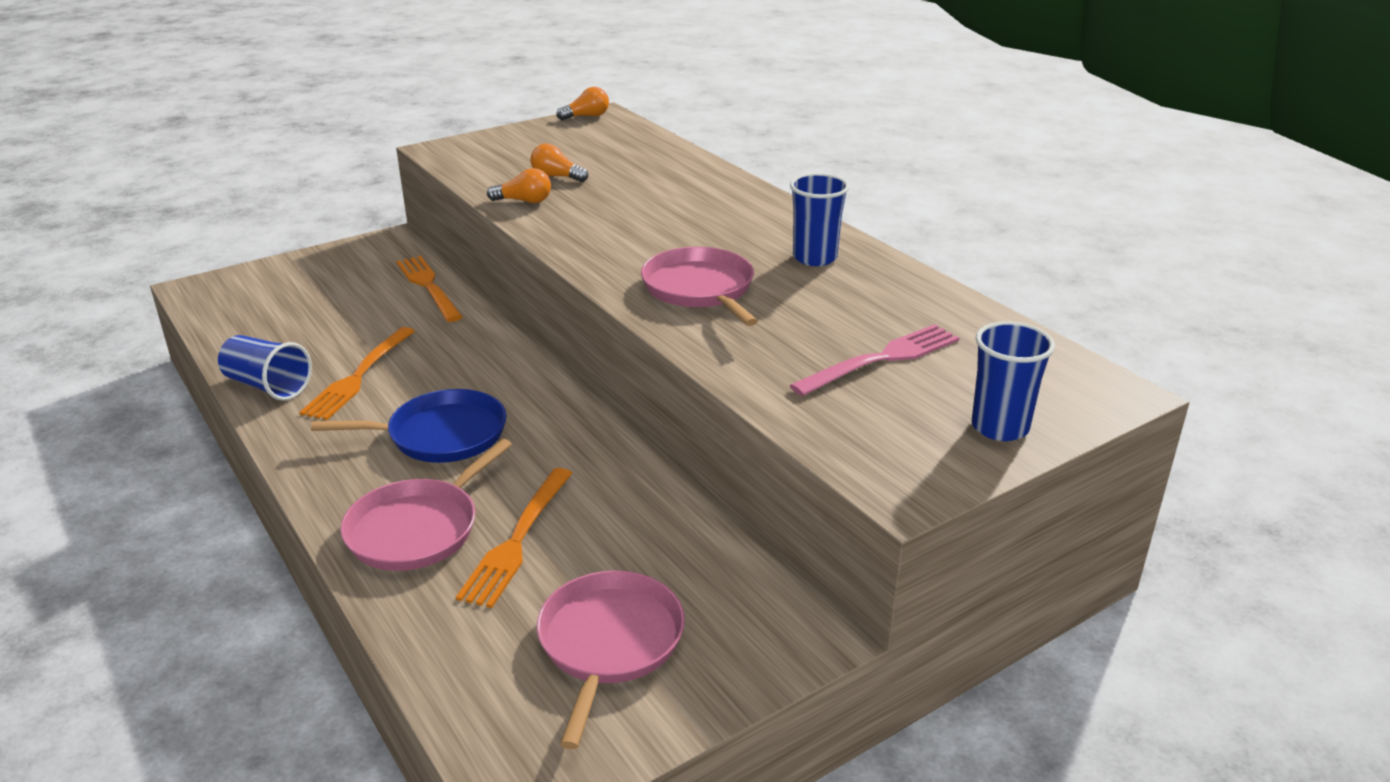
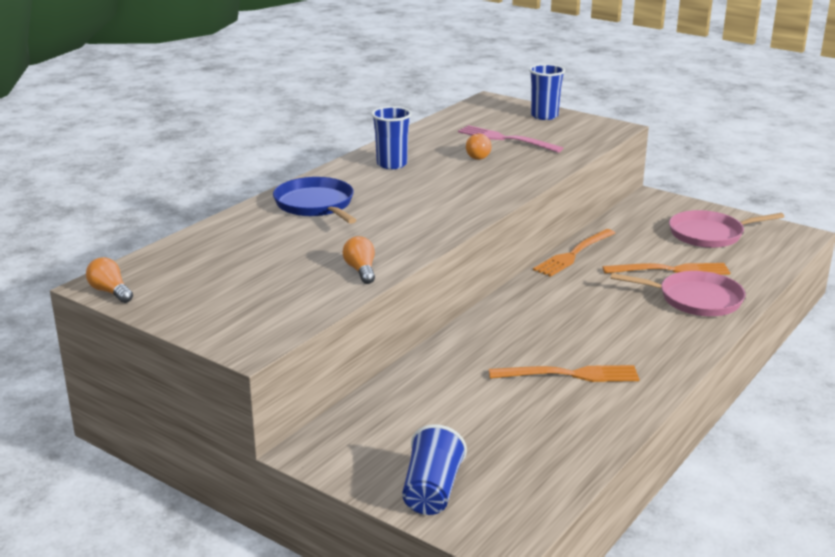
camera: 110 degrees left, 5 degrees down
blue cup [218,335,312,401] -> blue cup moved to [402,424,467,515]
blue pan [311,389,507,463] -> blue pan moved to [273,177,356,224]
orange fork [396,256,463,322] -> orange fork moved to [533,229,615,277]
orange light bulb [530,144,588,182] -> orange light bulb moved to [466,134,492,160]
pink pan [641,247,758,326] -> none

